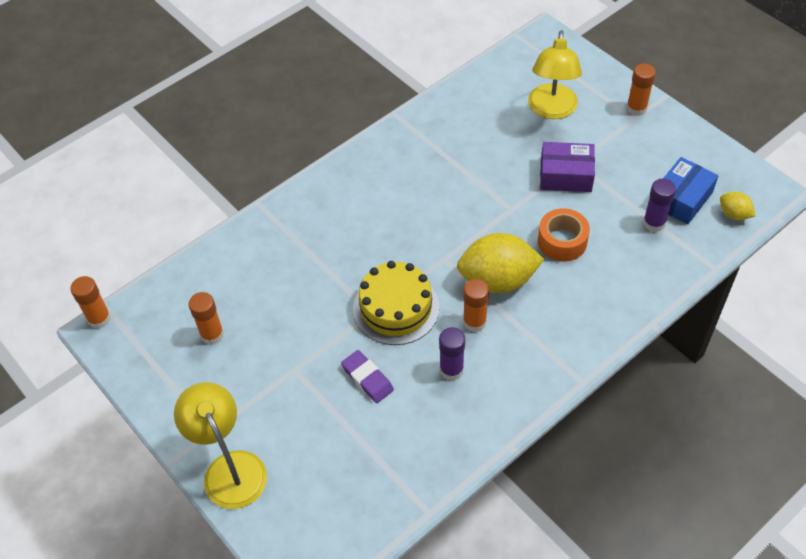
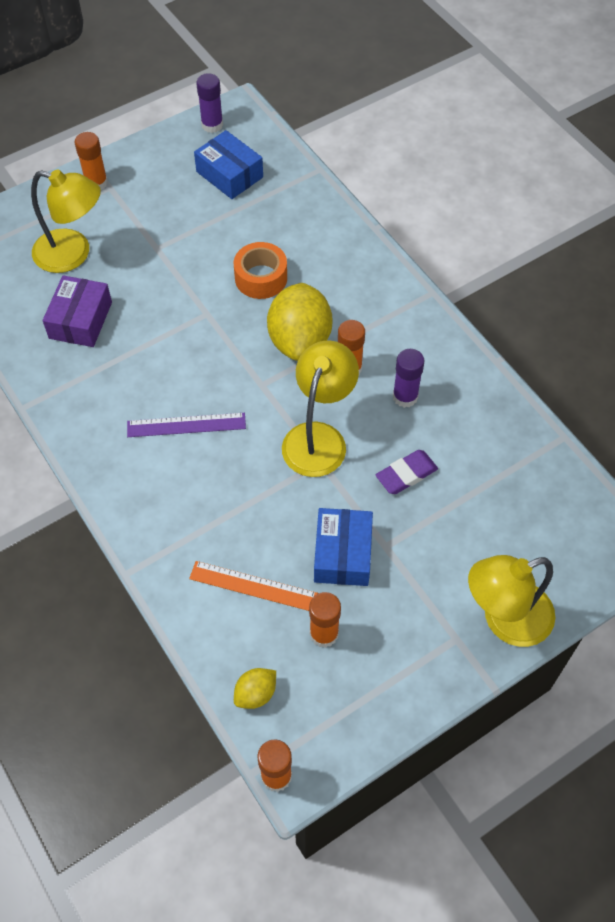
camera: 85 degrees left, 5 degrees up
yellow cake [353,261,440,345] -> yellow lamp [282,340,359,477]
purple box [540,142,595,192] -> purple box moved to [43,275,112,347]
purple glue stick [643,179,676,232] -> purple glue stick moved to [196,73,223,133]
yellow lemon [720,192,756,220] -> yellow lemon moved to [234,668,276,709]
none -> purple ruler [127,413,246,437]
none -> orange ruler [189,561,318,611]
none -> blue box [314,508,373,586]

